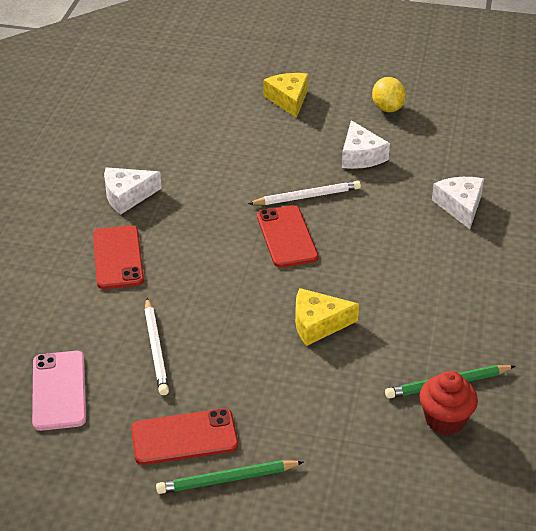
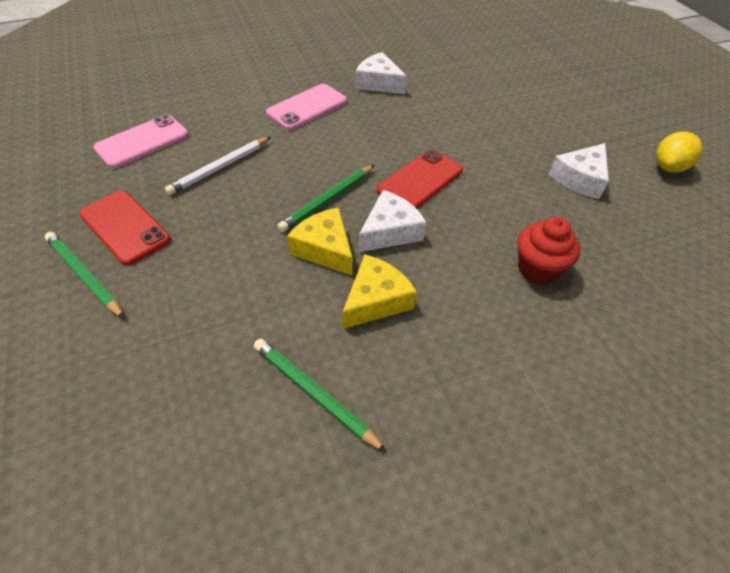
camera: 55 degrees right, 10 degrees up
red phone [93,225,144,289] -> pink phone [266,84,347,130]
white pencil [248,181,361,205] -> none
yellow cheese [263,73,308,118] -> yellow cheese moved to [342,254,417,329]
red cupcake [419,371,478,435] -> red cupcake moved to [518,217,580,285]
white cheese [432,177,484,229] -> white cheese moved to [359,190,426,252]
none -> green pencil [277,165,374,232]

